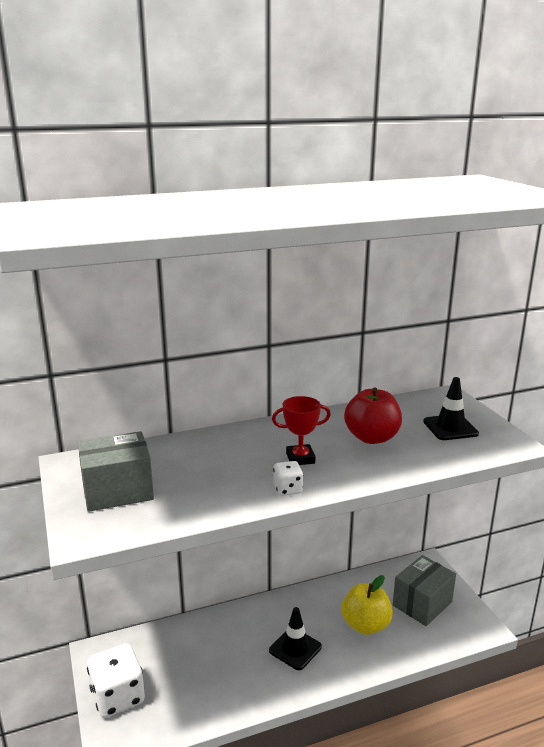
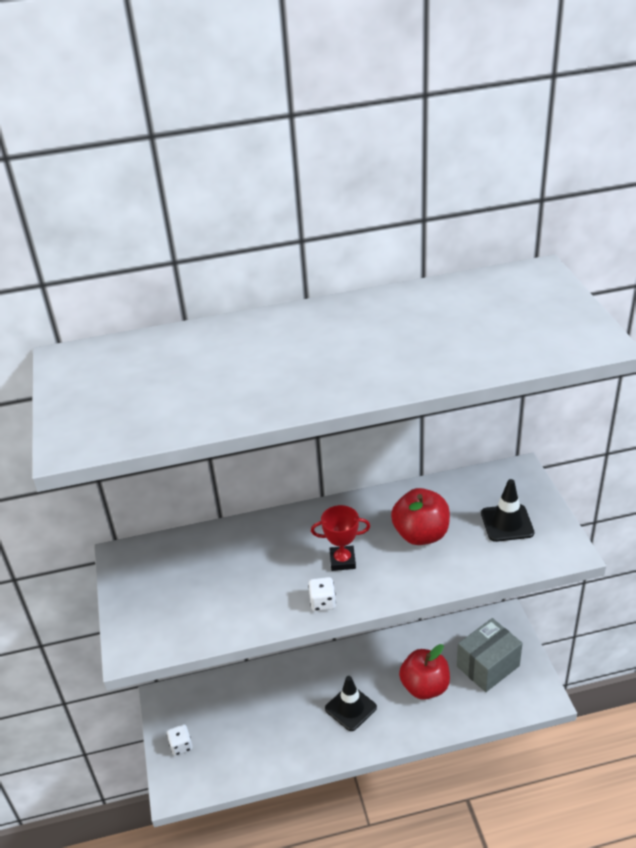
camera: 10 degrees right, 15 degrees up
grey box [78,431,154,512] -> none
white dice [87,643,145,718] -> white dice [167,724,192,756], size x0.49
yellow apple [342,575,393,635] -> red apple [399,644,450,700]

